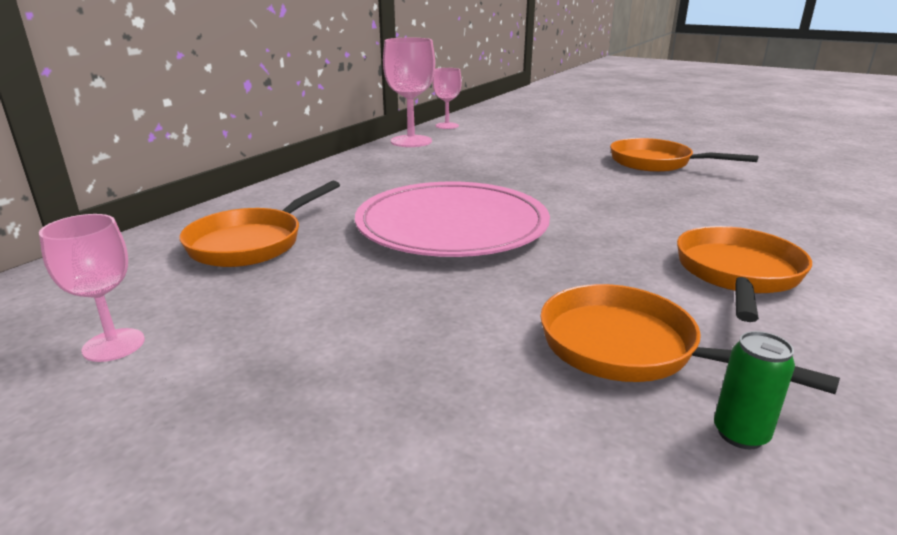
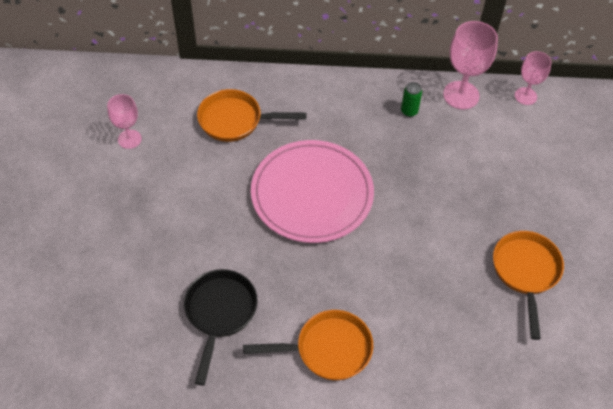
camera: 60 degrees right, 30 degrees up
orange pan [540,284,840,394] -> black pan [184,269,258,386]
green can [714,331,795,449] -> green can moved to [401,82,422,117]

